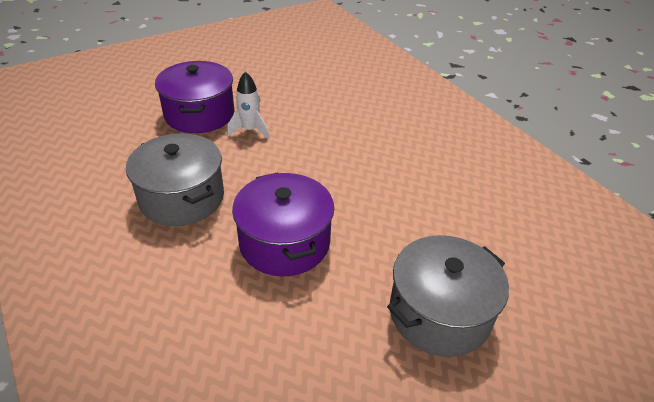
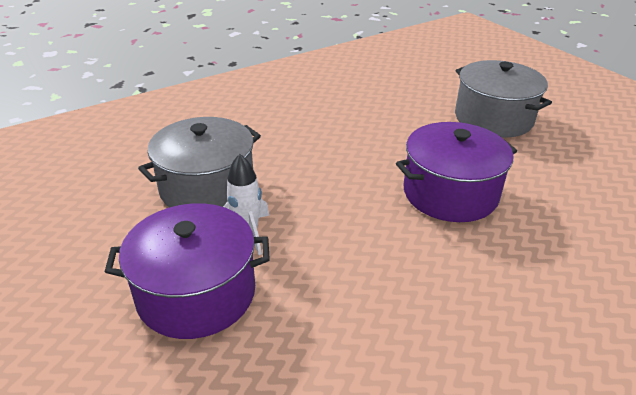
camera: 90 degrees left, 5 degrees down
grey pot [126,133,224,226] -> grey pot moved to [138,117,261,207]

